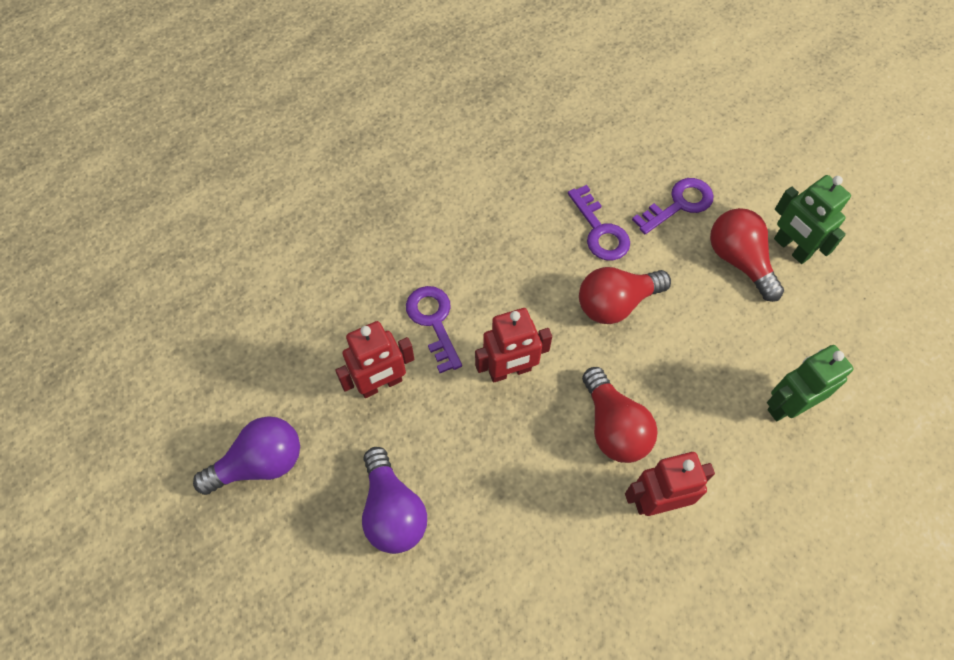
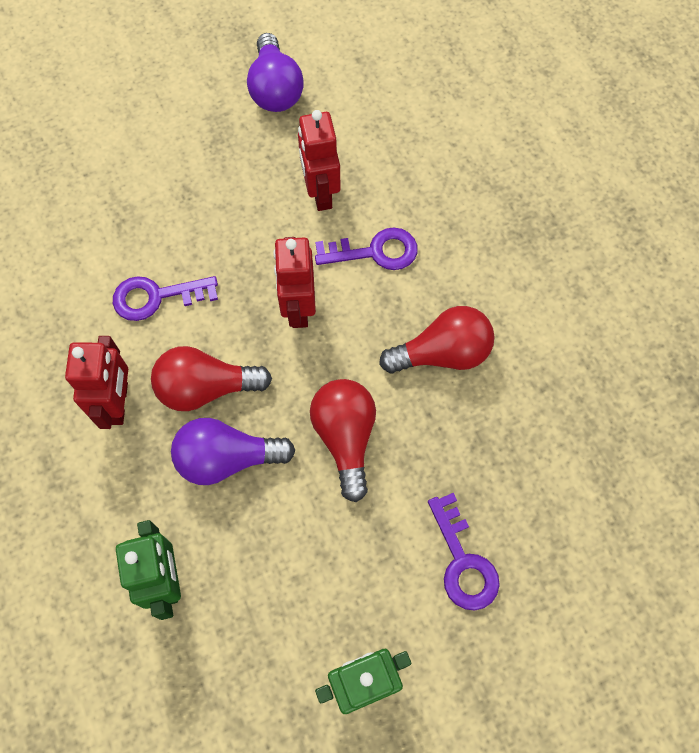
camera: 105 degrees right, 5 degrees up
purple light bulb [362,447,427,554] -> purple light bulb moved to [171,418,296,485]
purple key [568,185,630,260] -> purple key moved to [113,276,218,321]
red light bulb [710,208,784,302] -> red light bulb moved to [379,306,495,373]

